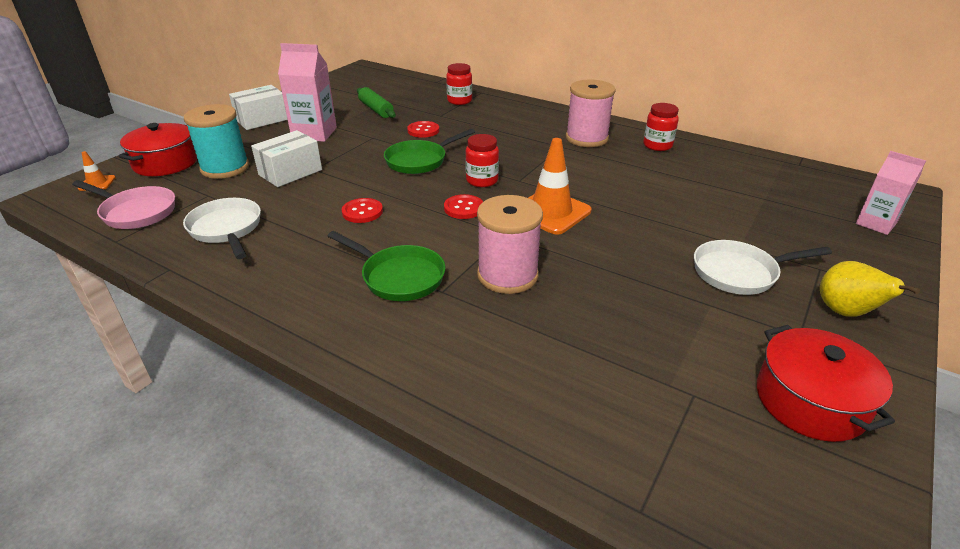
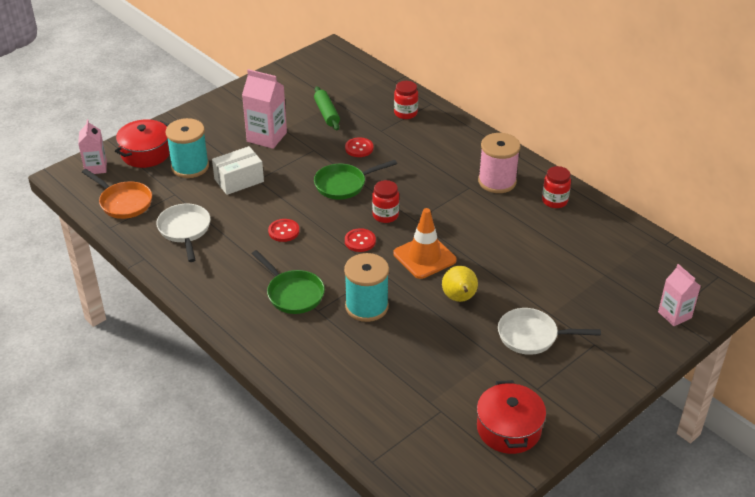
camera: 15 degrees right, 5 degrees up
pink pan [72,180,175,229] -> orange pan [82,169,152,219]
orange traffic cone [78,151,116,191] -> pink carton [78,119,107,174]
white box [229,85,288,130] -> none
pink spool [477,195,543,294] -> turquoise spool [344,253,389,322]
yellow pear [820,261,920,317] -> yellow pear moved to [442,266,478,302]

